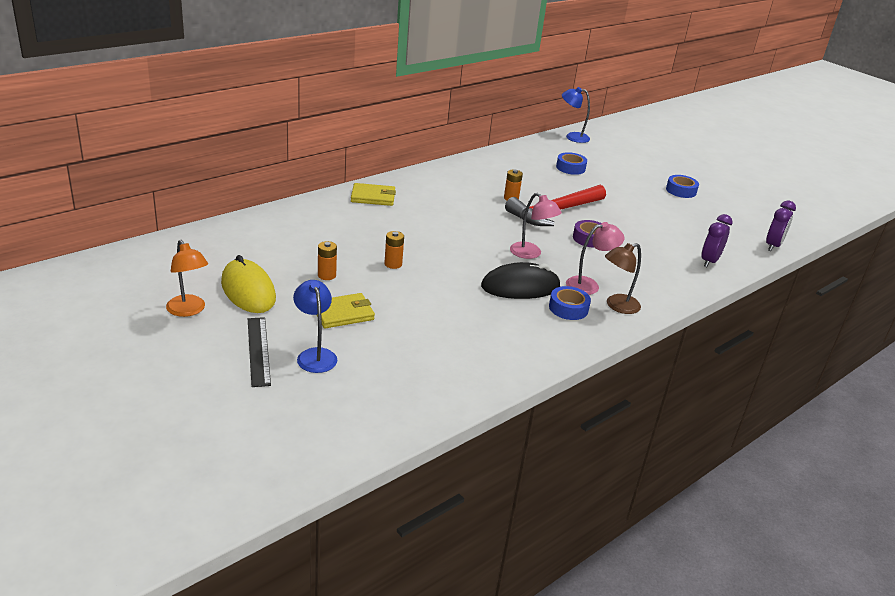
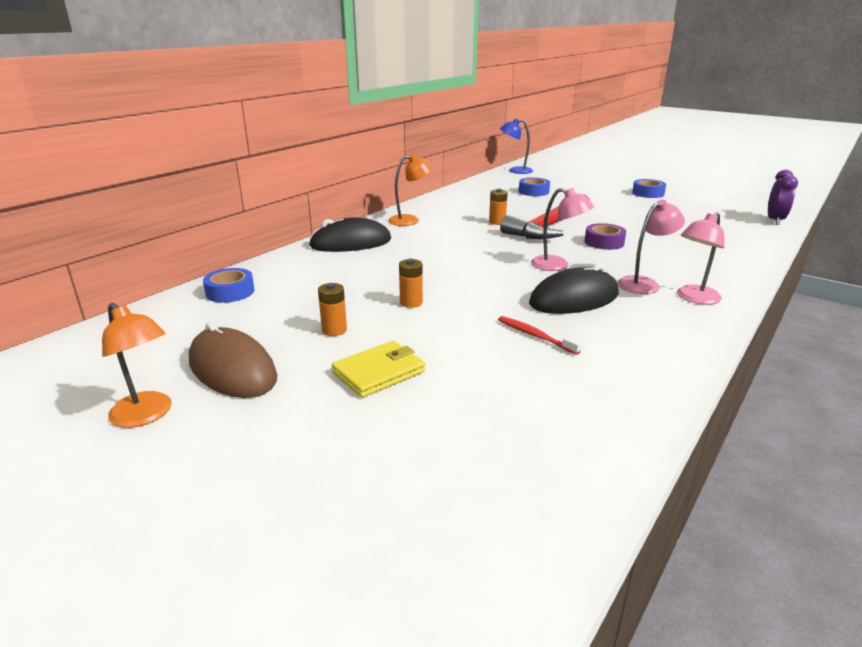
camera: 10 degrees left, 5 degrees down
yellow mouse [221,255,276,313] -> brown mouse [189,322,277,398]
black ruler [248,317,271,387] -> none
blue lamp [293,280,337,373] -> none
yellow wallet [351,183,396,206] -> black mouse [308,217,391,252]
blue tape [549,286,591,320] -> blue tape moved to [203,268,255,303]
brown lamp [605,243,641,314] -> pink lamp [677,212,724,305]
purple clock [702,214,733,267] -> none
none -> orange lamp [388,154,433,226]
none -> red toothbrush [498,316,582,355]

